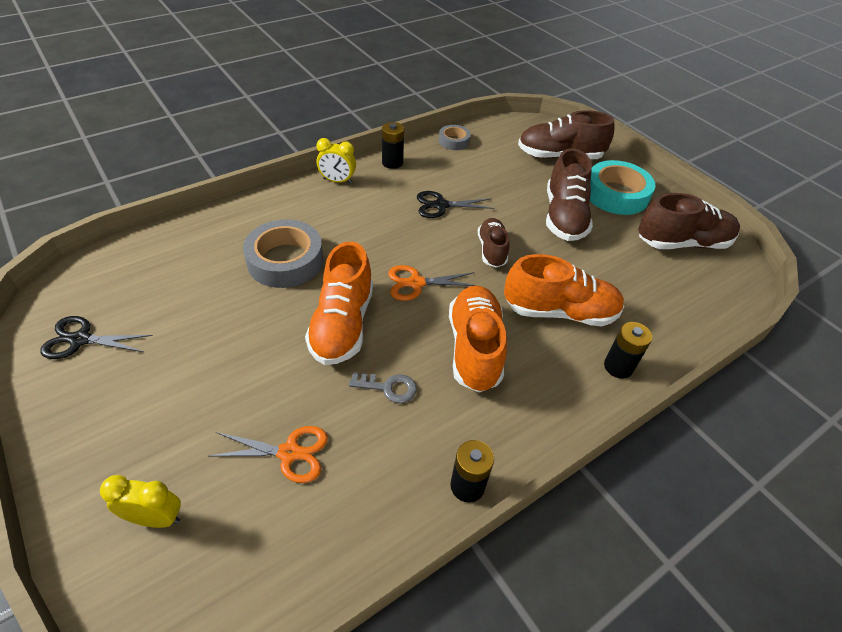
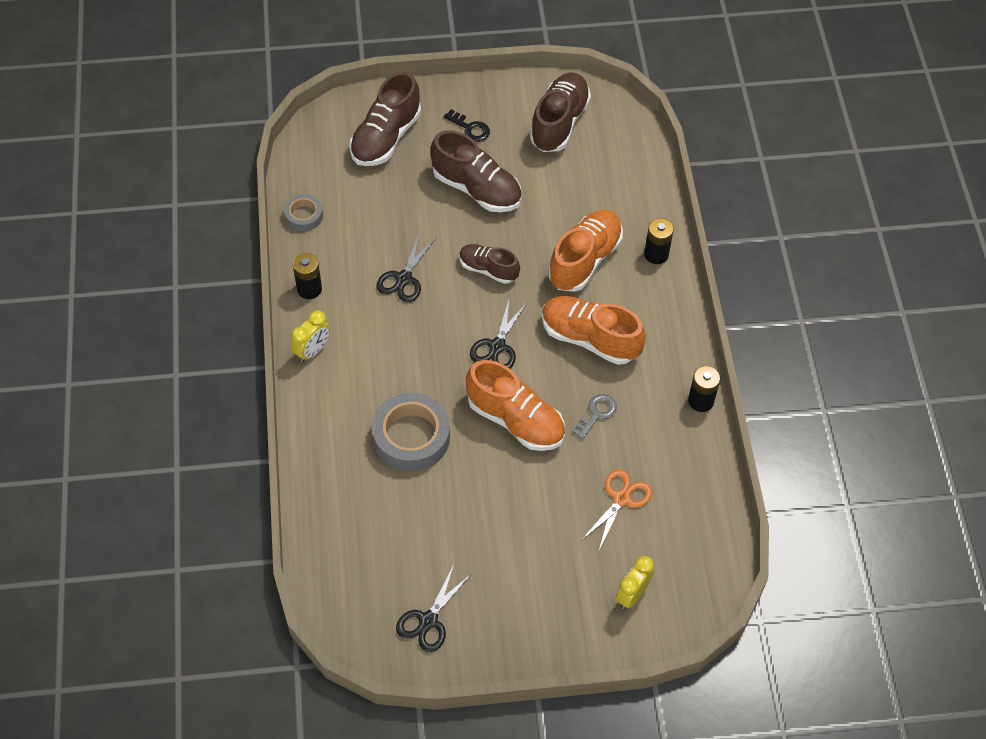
camera: 60 degrees left, 10 degrees up
orange scissors [388,265,476,301] -> black scissors [470,300,527,369]
turquoise tape [590,160,655,215] -> black key [443,109,490,142]

